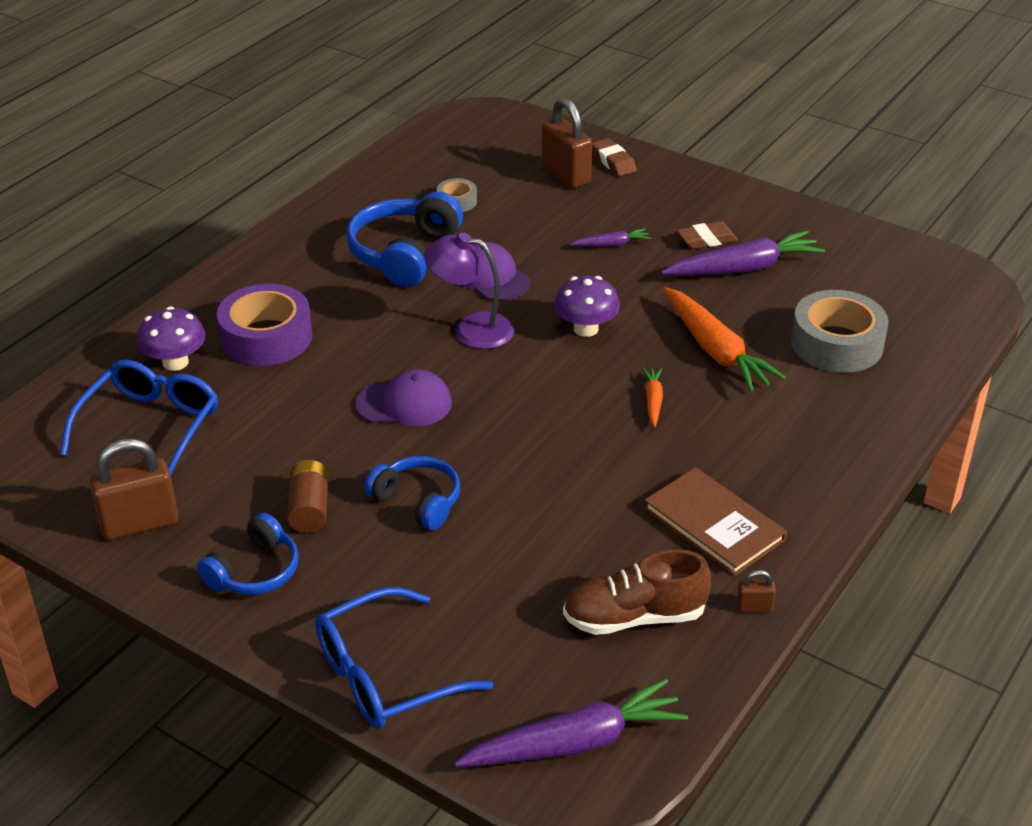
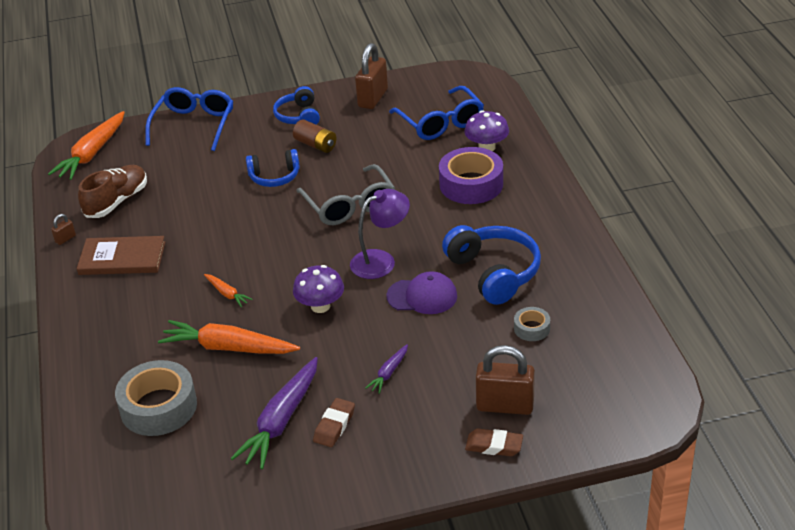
camera: 135 degrees right, 0 degrees up
purple cap [355,369,452,427] -> grey glasses [296,164,395,225]
purple carrot [455,679,688,767] -> orange carrot [48,111,125,180]

